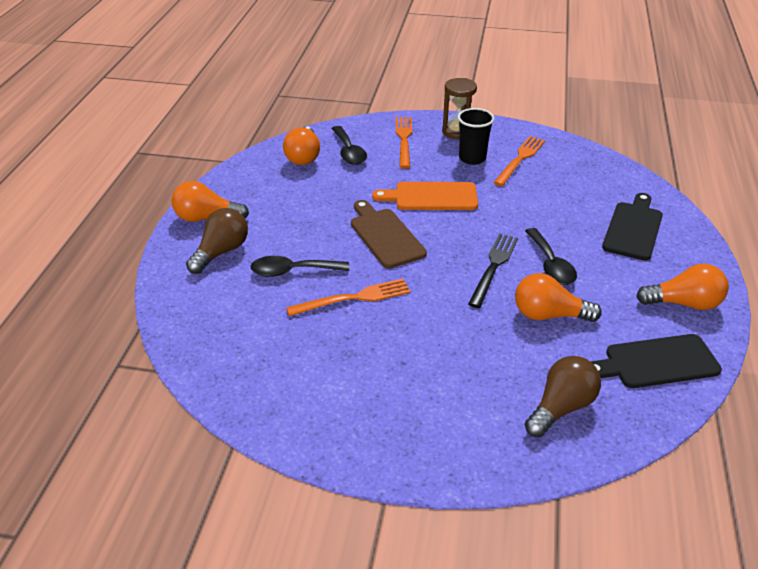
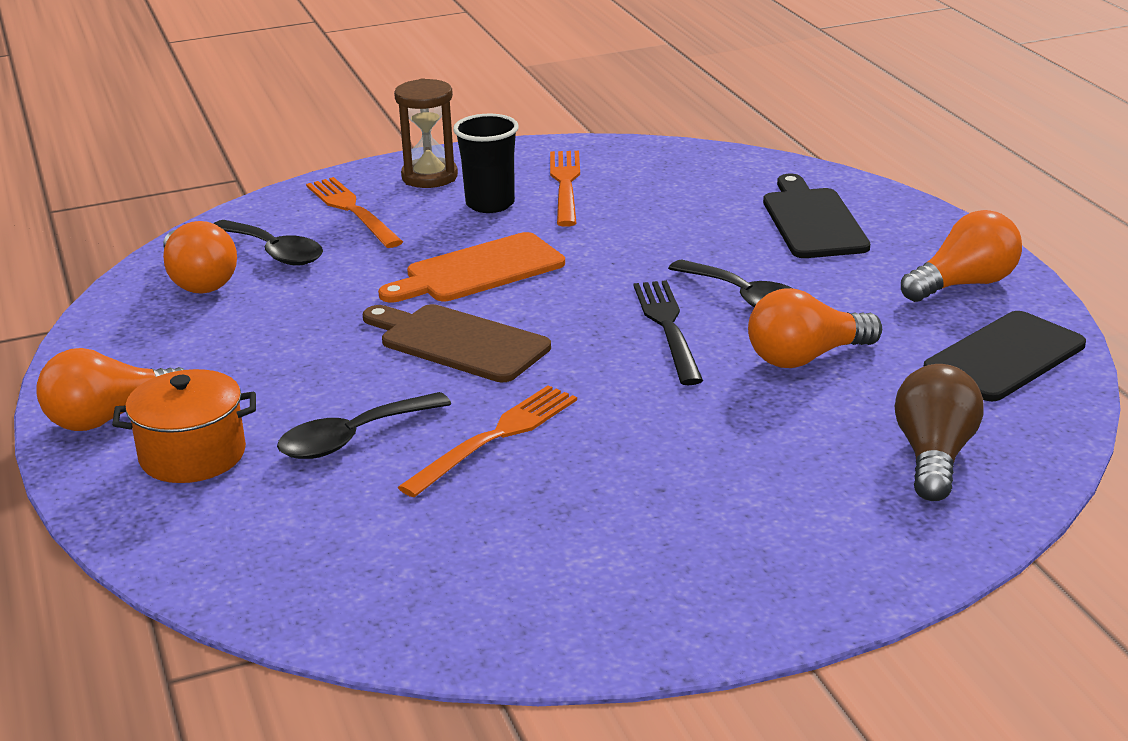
camera: 30 degrees left, 10 degrees down
brown light bulb [186,208,248,274] -> orange pot [112,369,256,483]

